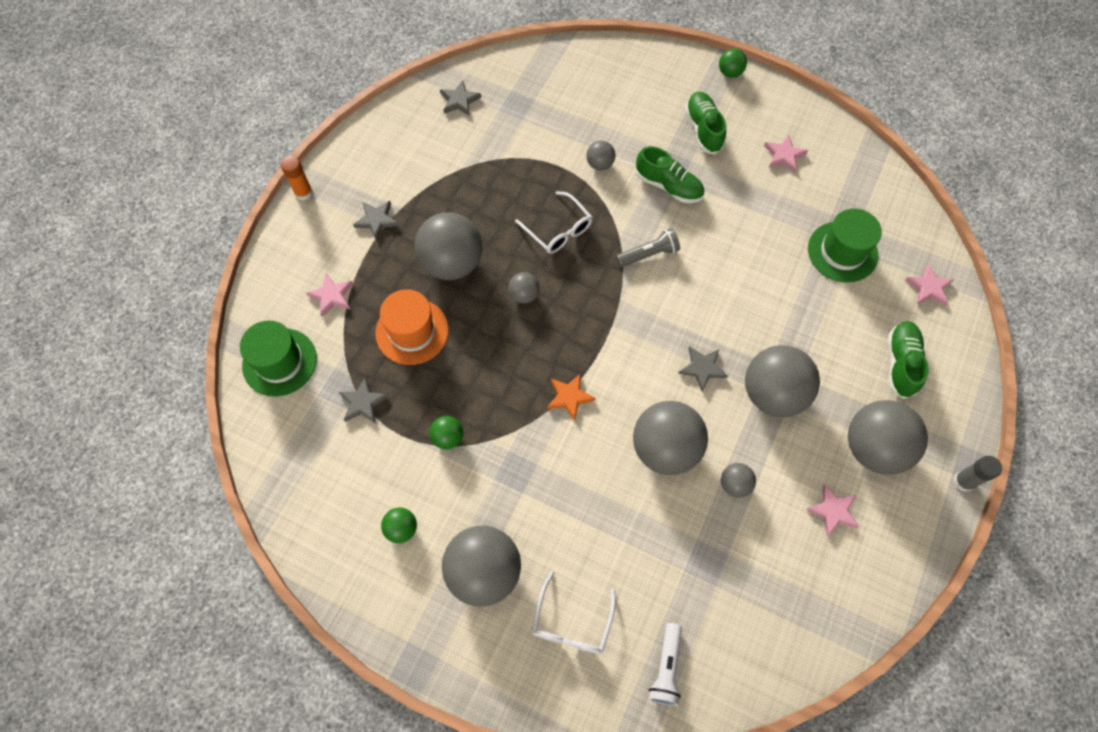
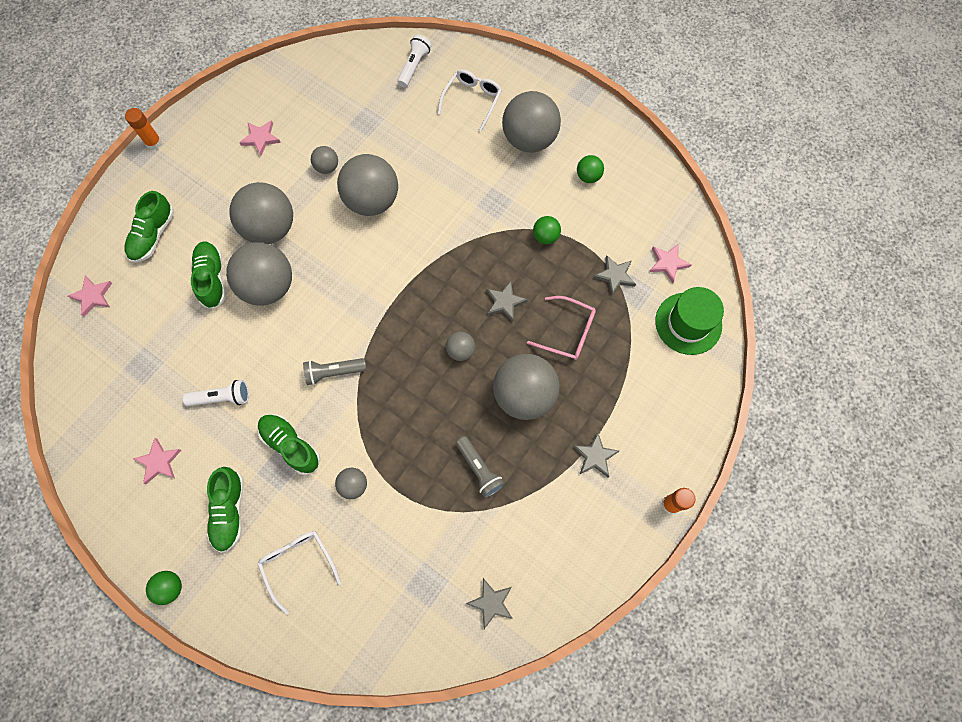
camera: 170 degrees left, 5 degrees up
pink star [306,274,353,317] -> pink star moved to [649,243,692,283]
orange hat [375,289,449,365] -> pink glasses [527,296,596,360]
white glasses [515,191,592,254] -> white glasses moved to [258,531,341,615]
orange star [547,373,596,421] -> none
grey star [678,346,728,391] -> grey star moved to [486,281,528,322]
green hat [808,209,882,283] -> none
grey ball [848,400,928,475] -> grey ball moved to [226,242,292,306]
grey glue stick [953,456,1002,492] -> orange glue stick [125,108,162,150]
none -> white flashlight [183,380,249,406]
none -> green shoe [191,242,226,309]
none -> grey flashlight [456,436,505,498]

